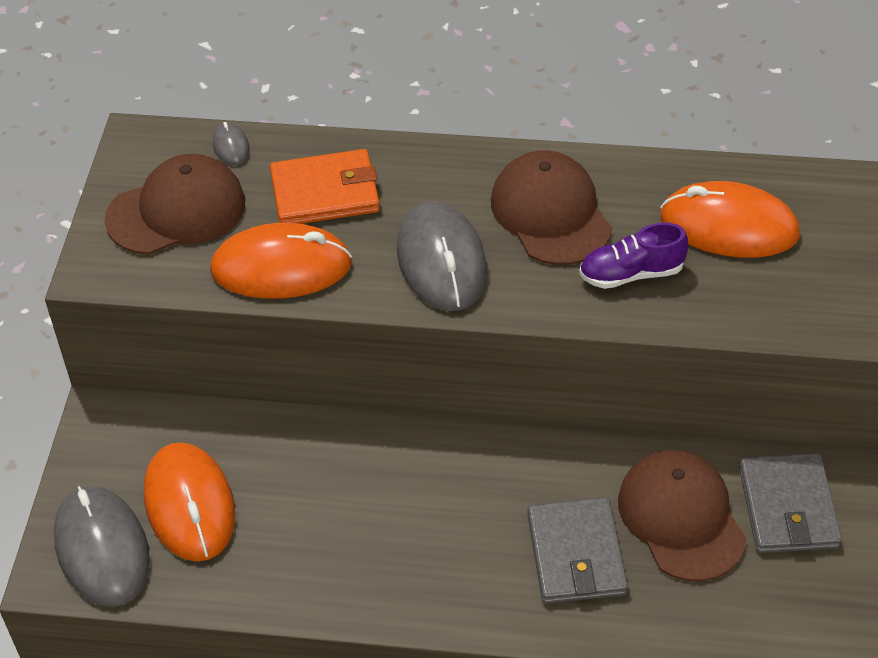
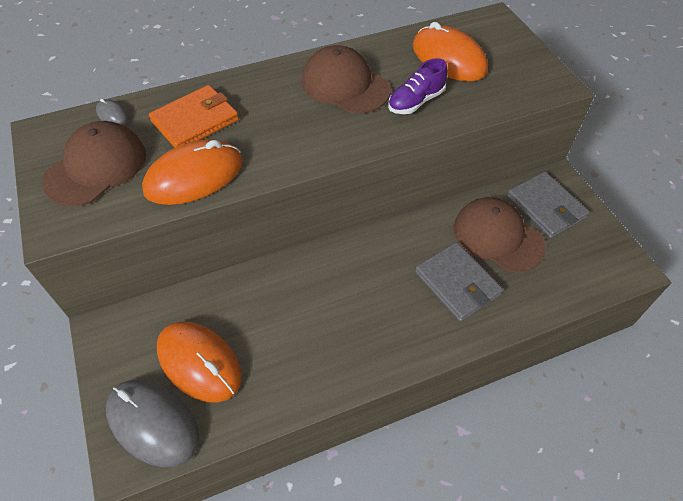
camera: 30 degrees left, 5 degrees up
grey mouse [397,201,487,311] -> none
orange mouse [660,181,800,258] -> orange mouse turned 60 degrees clockwise [412,22,488,82]

